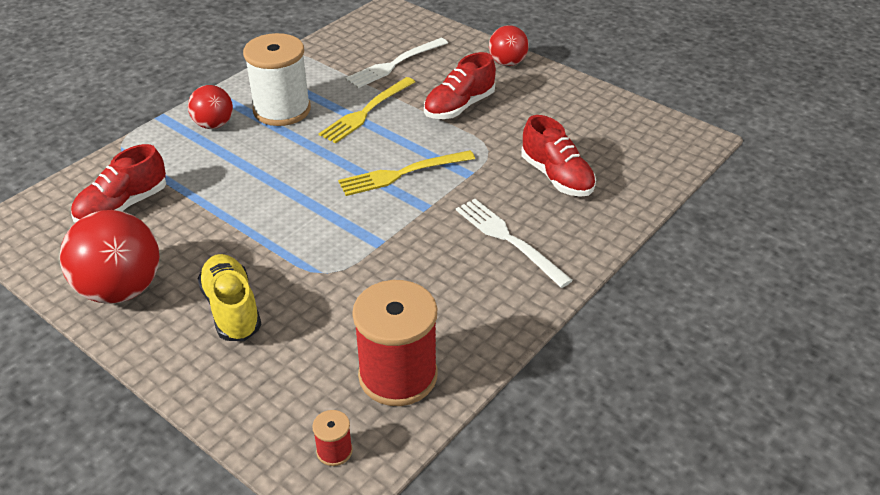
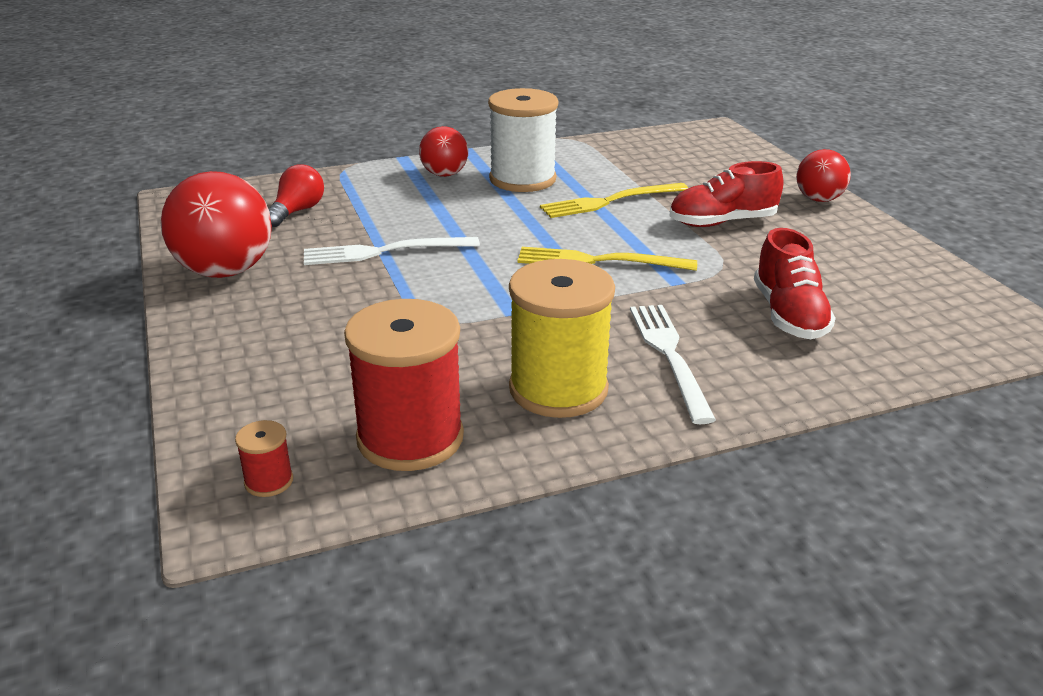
camera: 30 degrees right, 10 degrees down
red shoe [71,144,166,223] -> red light bulb [269,164,324,227]
yellow shoe [197,254,262,341] -> none
white fork [345,38,448,88] -> white fork moved to [304,237,480,265]
none -> yellow spool [509,259,615,418]

